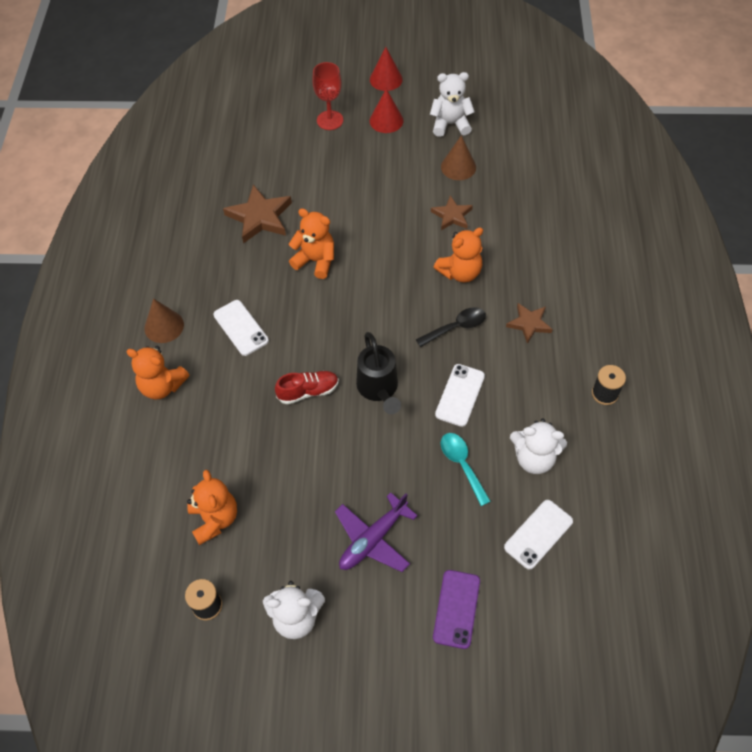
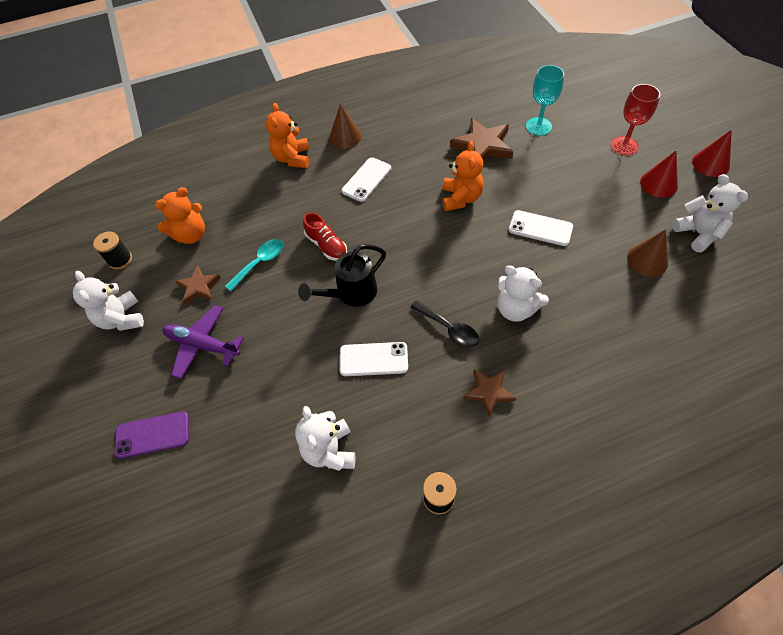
camera: 70 degrees right, 0 degrees up
brown star [431,195,473,230] -> brown star moved to [175,265,221,305]
orange teddy bear [434,227,483,282] -> white teddy bear [497,265,549,322]
turquoise spoon [441,433,491,506] -> turquoise spoon moved to [225,239,283,291]
white phone [504,500,573,570] -> white phone moved to [509,210,573,246]
none -> turquoise goblet [526,65,564,136]

